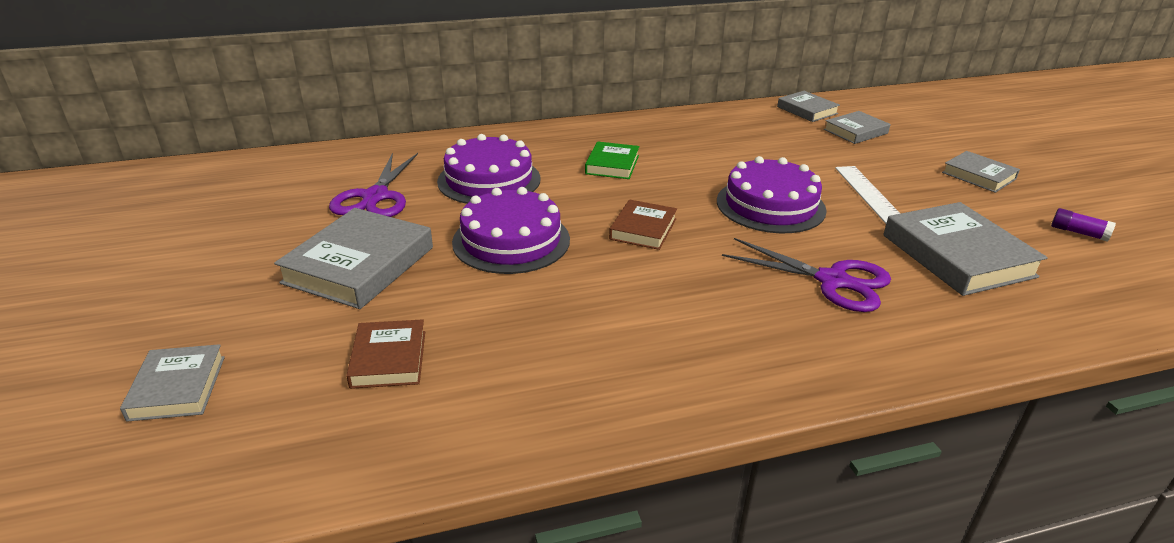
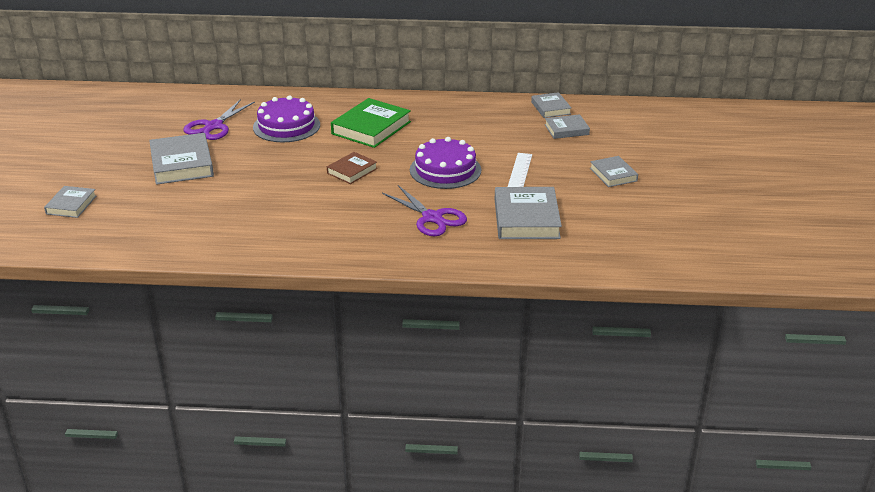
camera: 20 degrees right, 0 degrees up
grey book [274,208,433,309] -> grey book turned 60 degrees counterclockwise [149,133,214,185]
brown book [346,319,425,389] -> none
purple cake [452,187,570,274] -> none
green book [585,141,640,179] -> green book [331,98,411,148], size x1.74
purple glue stick [1051,208,1116,242] -> none

